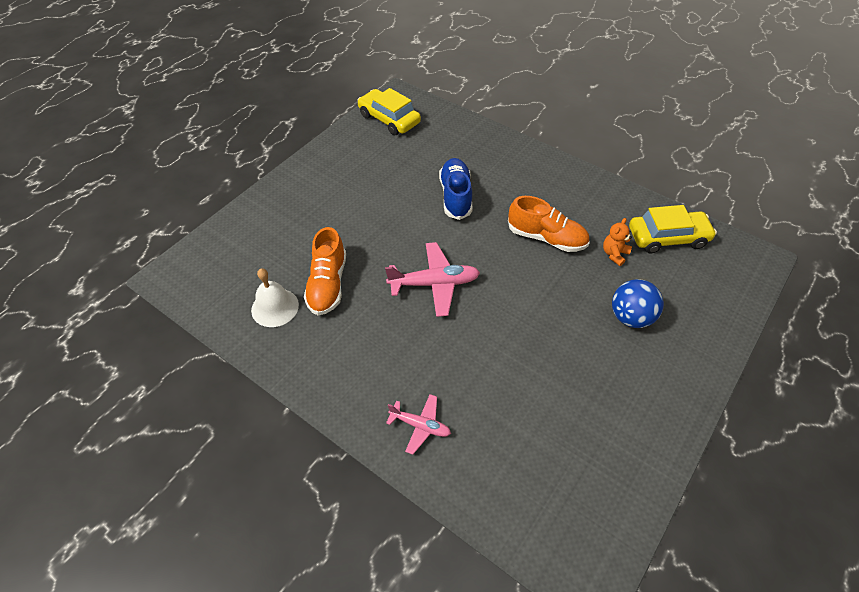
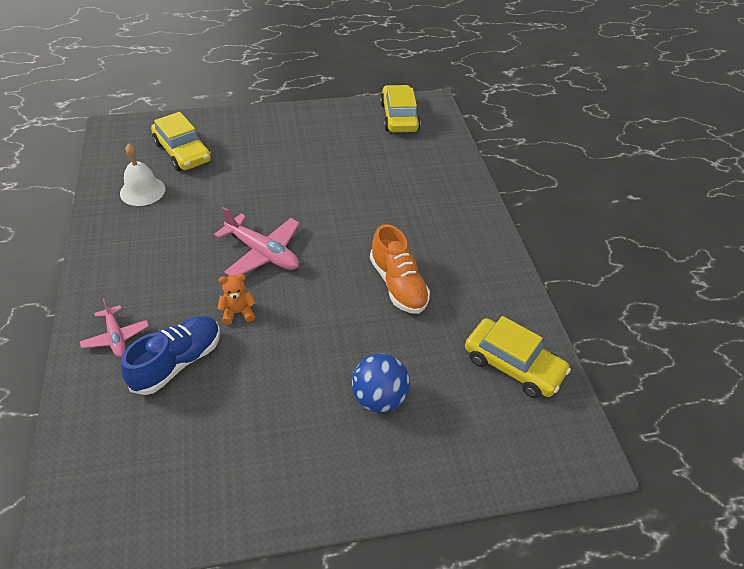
camera: 40 degrees right, 5 degrees down
orange shoe [304,227,346,316] -> none
blue shoe [439,158,473,220] -> blue shoe moved to [121,316,220,395]
orange teddy bear [603,218,632,266] -> orange teddy bear moved to [217,274,255,325]
none -> yellow car [151,112,211,171]

